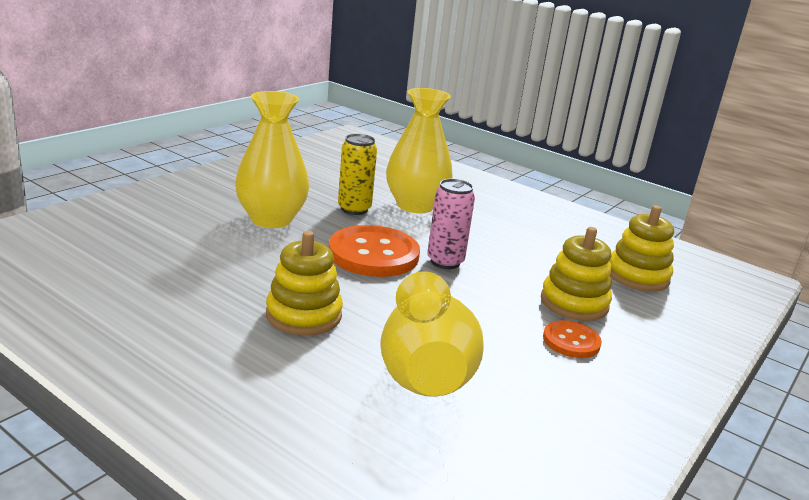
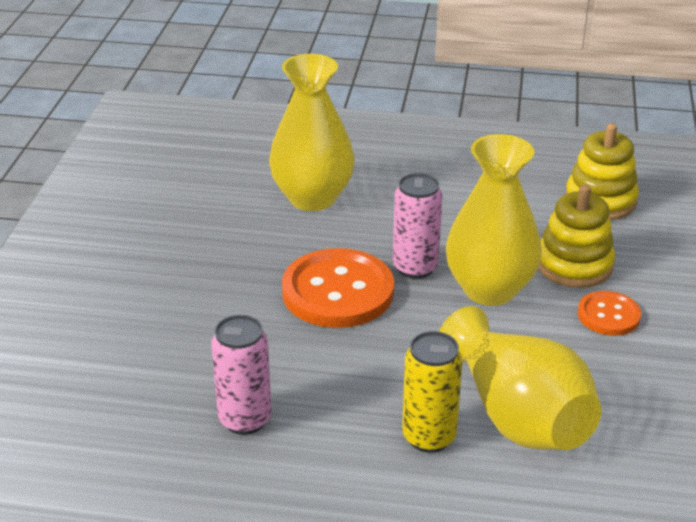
camera: 25 degrees left, 10 degrees up
yellow vase [235,91,309,228] -> yellow vase moved to [446,134,542,306]
yellow stacking toy [266,231,343,336] -> none
yellow can [338,134,377,215] -> yellow can moved to [402,331,463,453]
none -> pink can [211,315,272,435]

